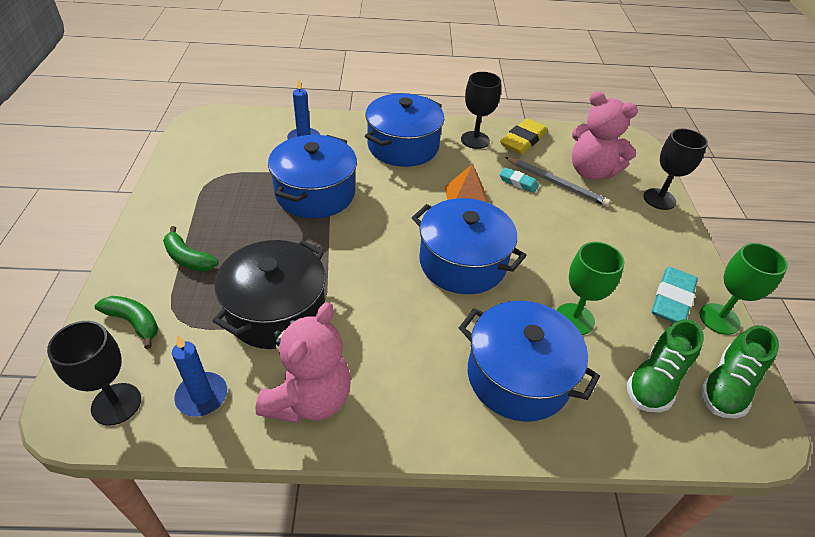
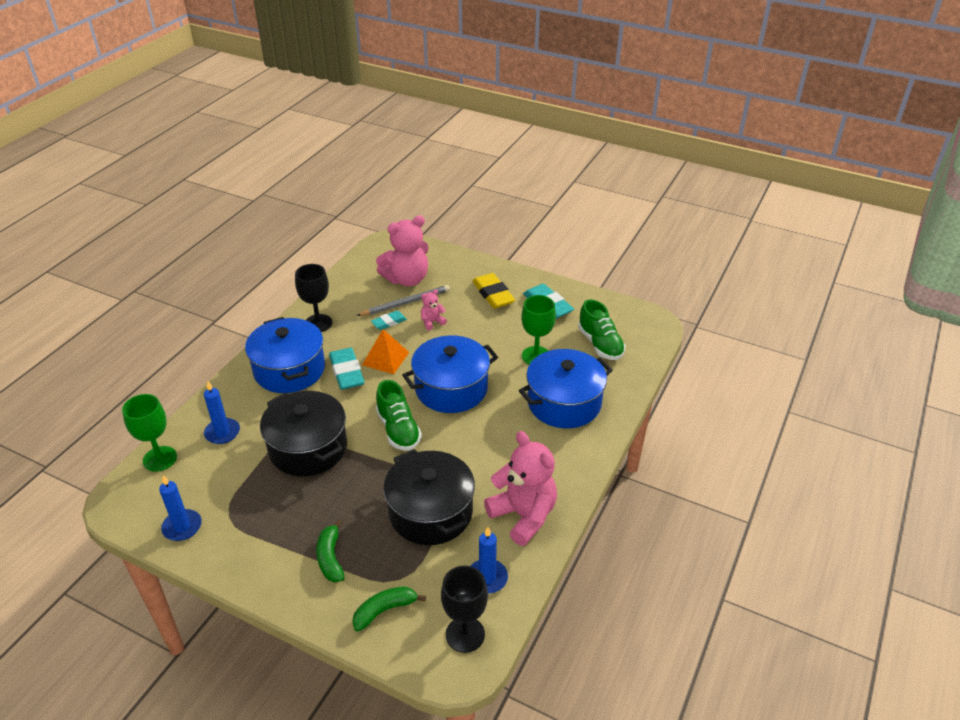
camera: 60 degrees left, 5 degrees down
green banana [163,226,218,272] -> green banana turned 105 degrees clockwise [316,519,345,582]
blue pot [268,135,357,218] -> black pot [260,391,347,476]
yellow eraser [500,119,547,154] -> yellow eraser moved to [473,273,515,308]
black goblet [643,128,708,210] -> none
green goblet [700,243,788,335] -> green goblet moved to [122,394,177,472]
green shoe [700,325,779,418] -> green shoe moved to [376,380,422,451]
none -> blue candle [159,475,202,541]
none -> turquoise eraser [329,348,365,390]
none -> pink teddy bear [421,290,447,330]

